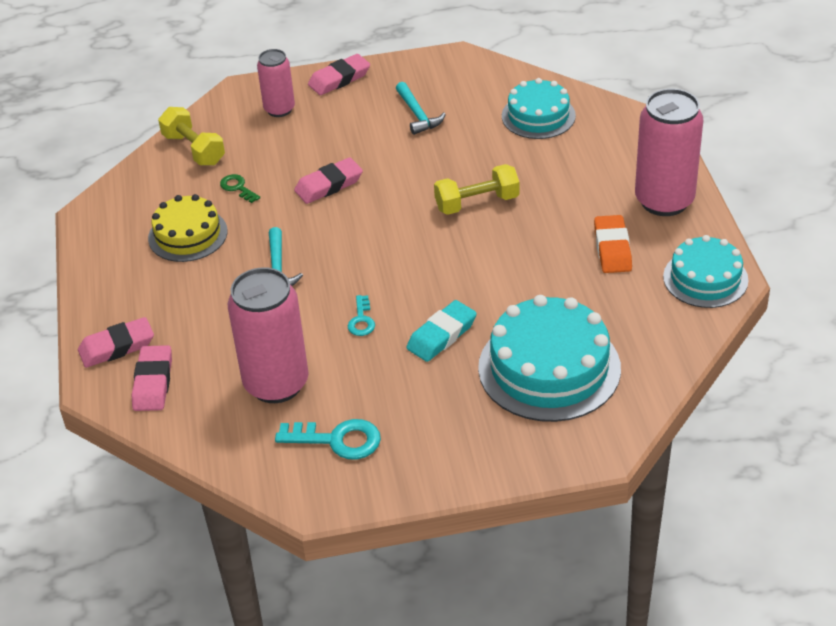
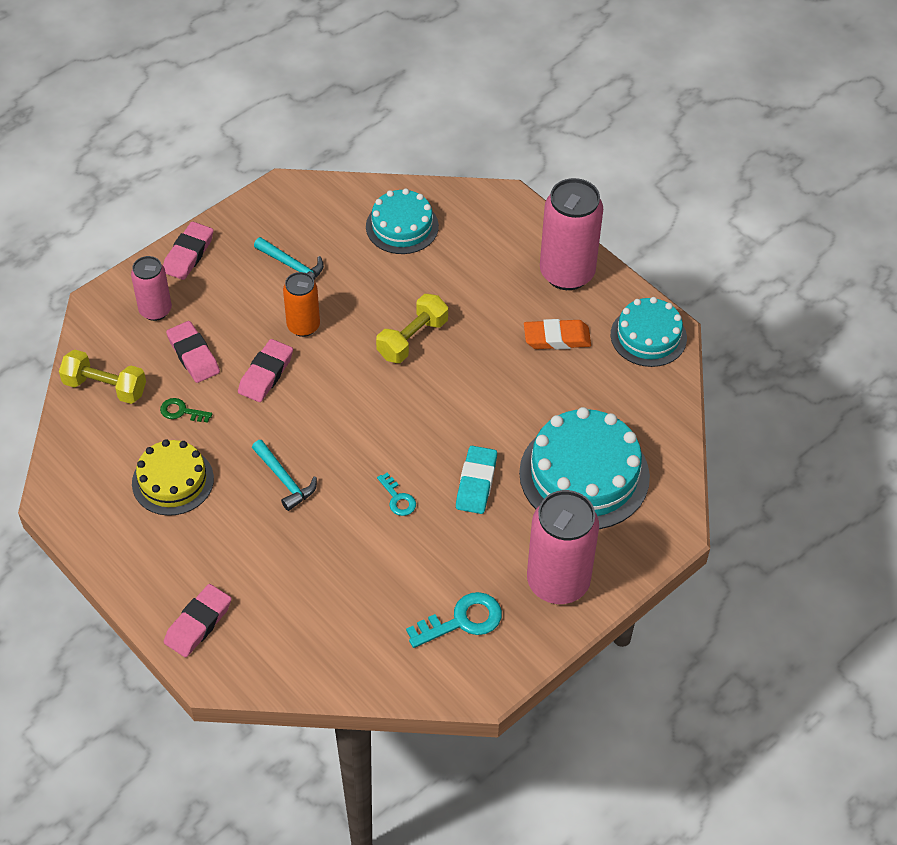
camera: 35 degrees left, 10 degrees up
pink eraser [132,345,172,411] -> pink eraser moved to [166,321,220,383]
pink can [228,267,309,403] -> pink can moved to [527,490,599,604]
orange eraser [594,215,632,273] -> orange eraser turned 60 degrees counterclockwise [524,319,591,350]
none -> orange can [283,272,320,337]

